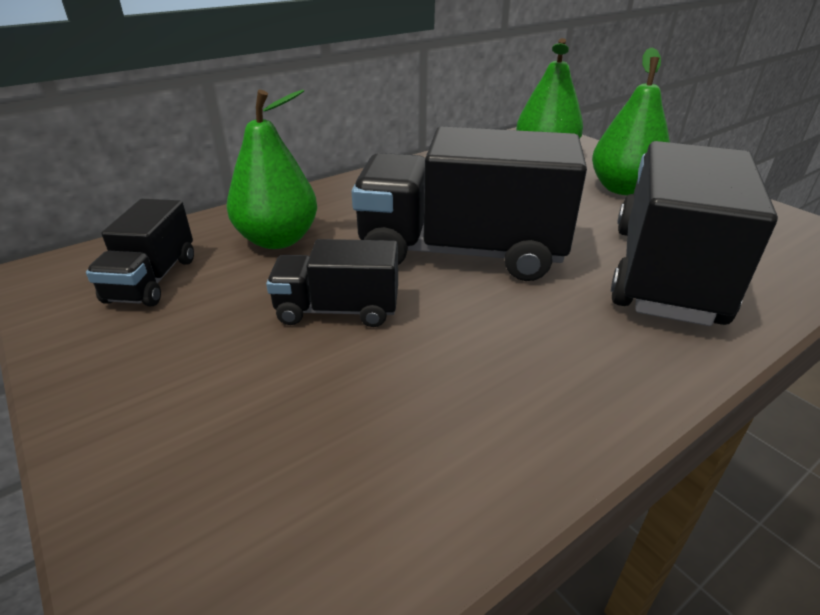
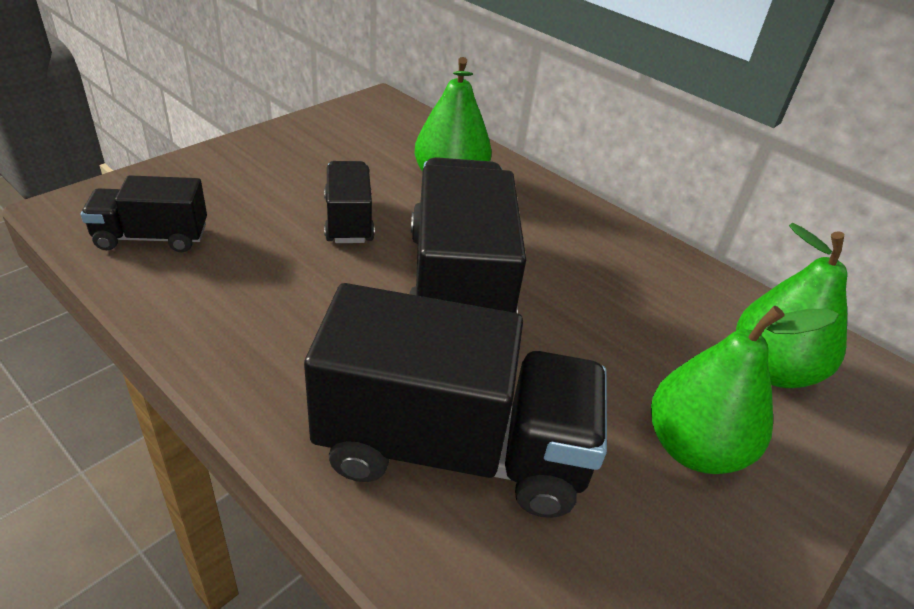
camera: 75 degrees right, 5 degrees up
black truck [86,199,194,306] -> black truck moved to [81,175,207,252]

